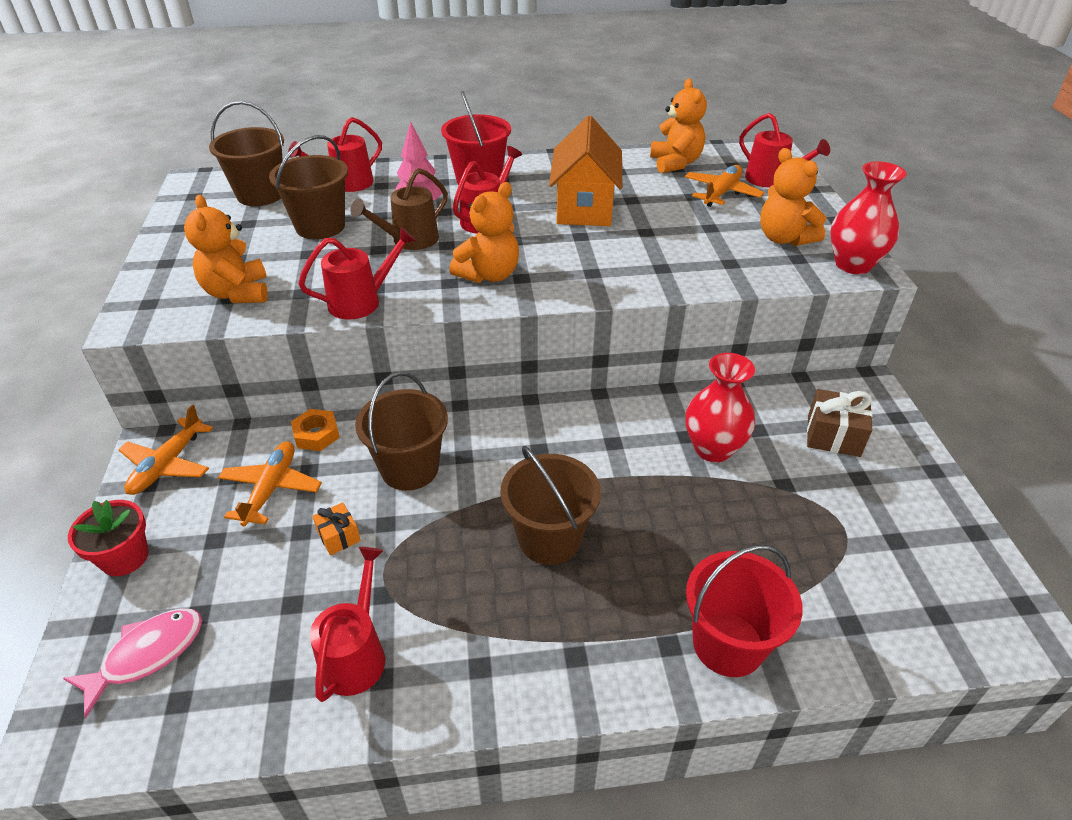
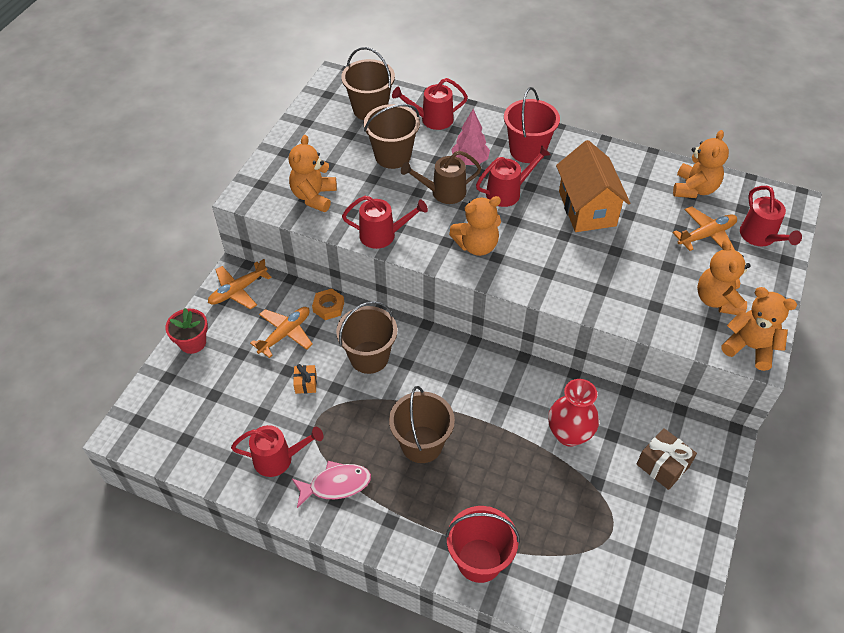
camera: 30 degrees right, 10 degrees up
pink fish [63,608,202,718] -> pink fish moved to [292,461,371,508]
red watering can [310,547,385,702] -> red watering can turned 45 degrees clockwise [231,425,324,477]
orange house [549,116,622,226] -> orange house turned 45 degrees counterclockwise [556,140,630,232]
red vase [830,161,907,274] -> orange teddy bear [721,287,797,371]

